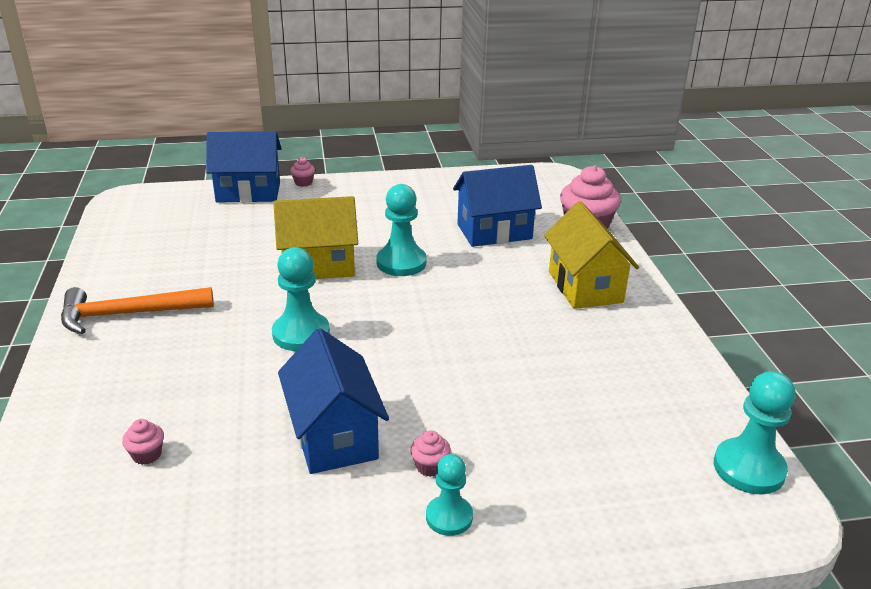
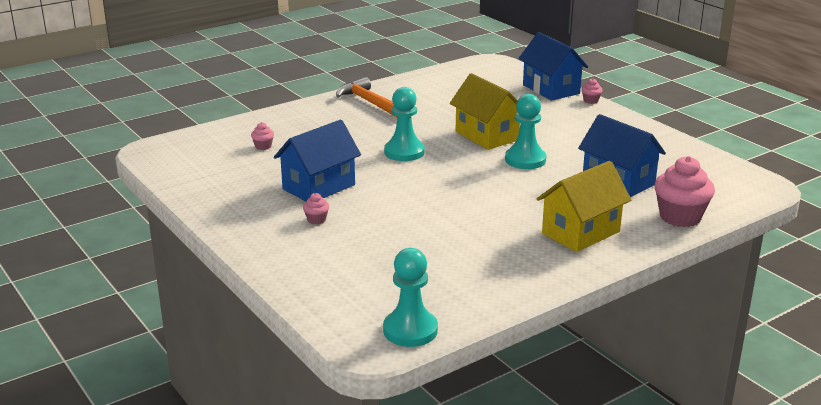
camera: 65 degrees right, 5 degrees down
turquoise pawn [426,454,473,536] -> none

